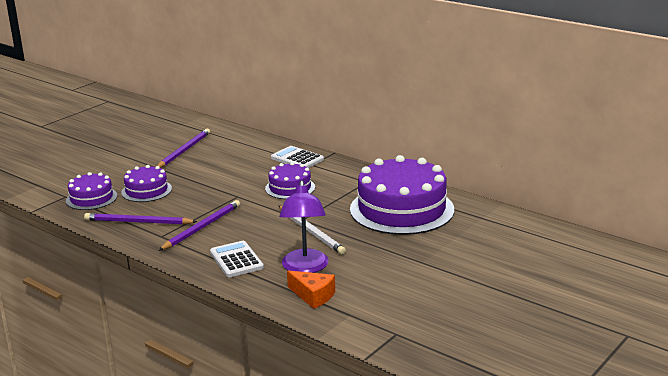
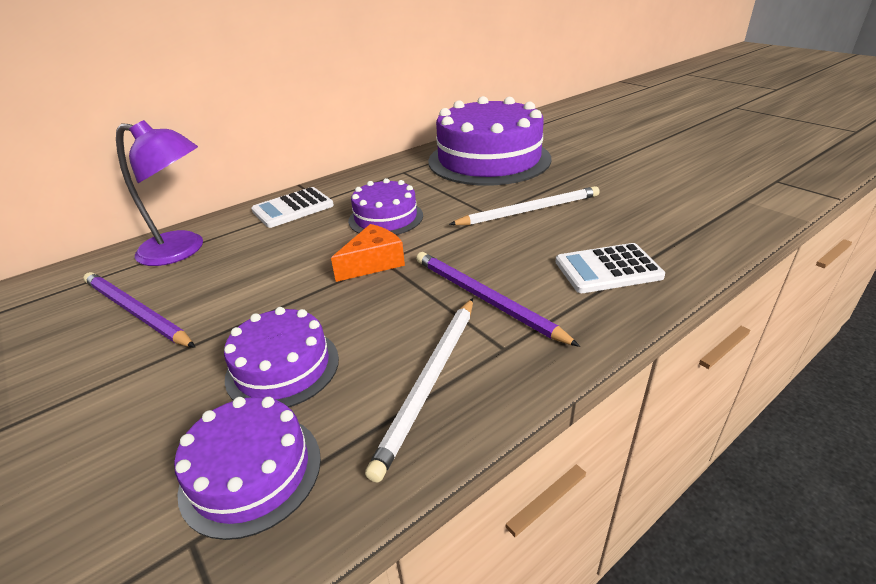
camera: 75 degrees left, 10 degrees up
purple pencil [84,213,197,225] -> white pencil [365,298,473,483]
purple lamp [279,180,329,273] -> purple lamp moved to [116,120,203,266]
orange cheese [287,271,335,309] -> orange cheese moved to [331,224,405,282]

